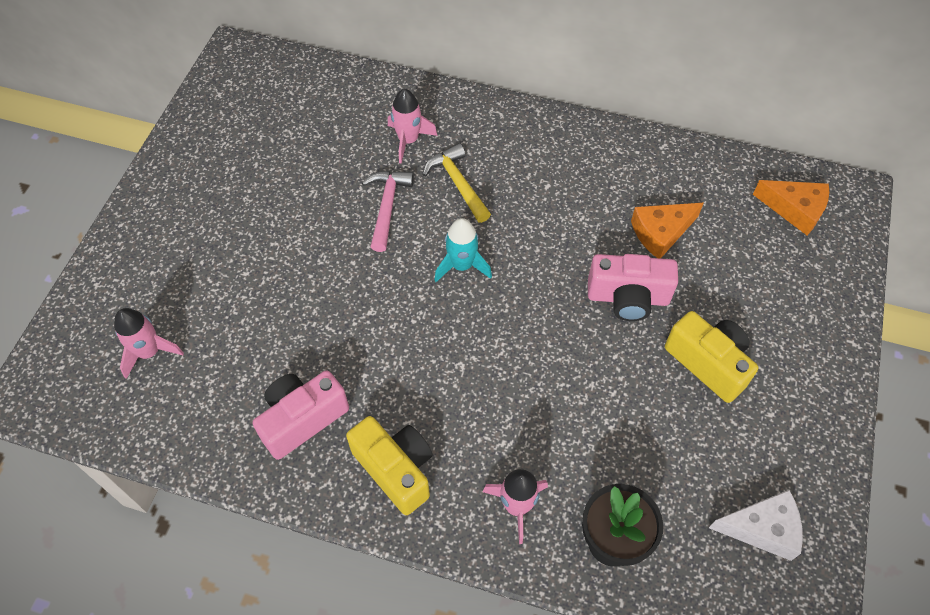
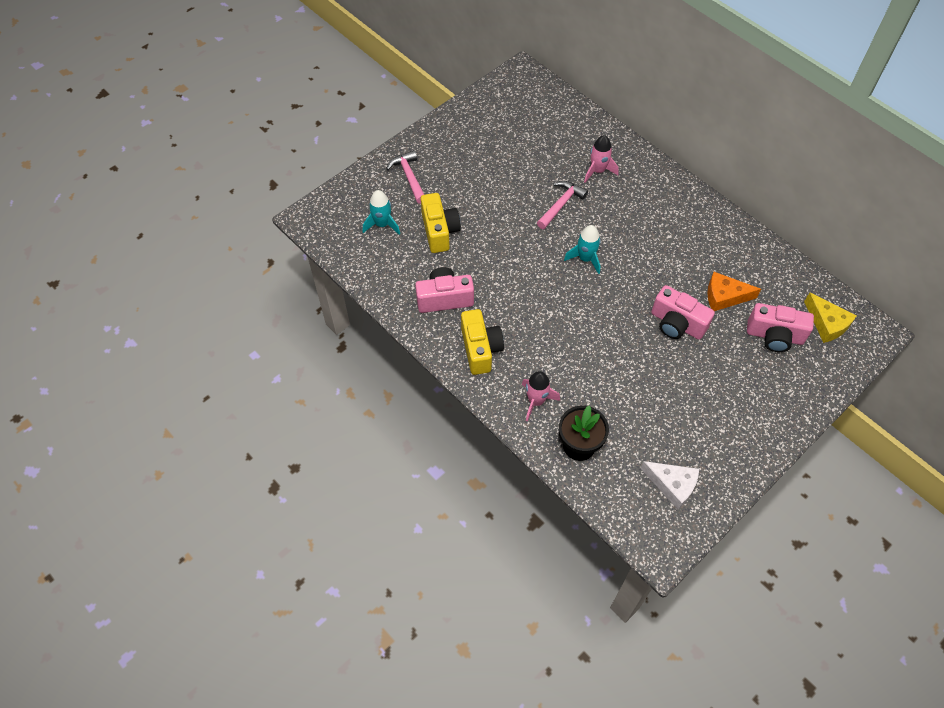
camera: 30 degrees right, 0 degrees up
pink rocket [114,308,184,379] -> turquoise rocket [363,190,400,235]
yellow hammer [423,143,491,223] -> none
yellow camera [665,311,758,403] -> yellow camera moved to [421,193,461,253]
orange cheese [753,180,829,235] -> yellow cheese [804,292,857,343]
none -> pink hammer [386,150,424,204]
none -> pink camera [747,303,814,352]

